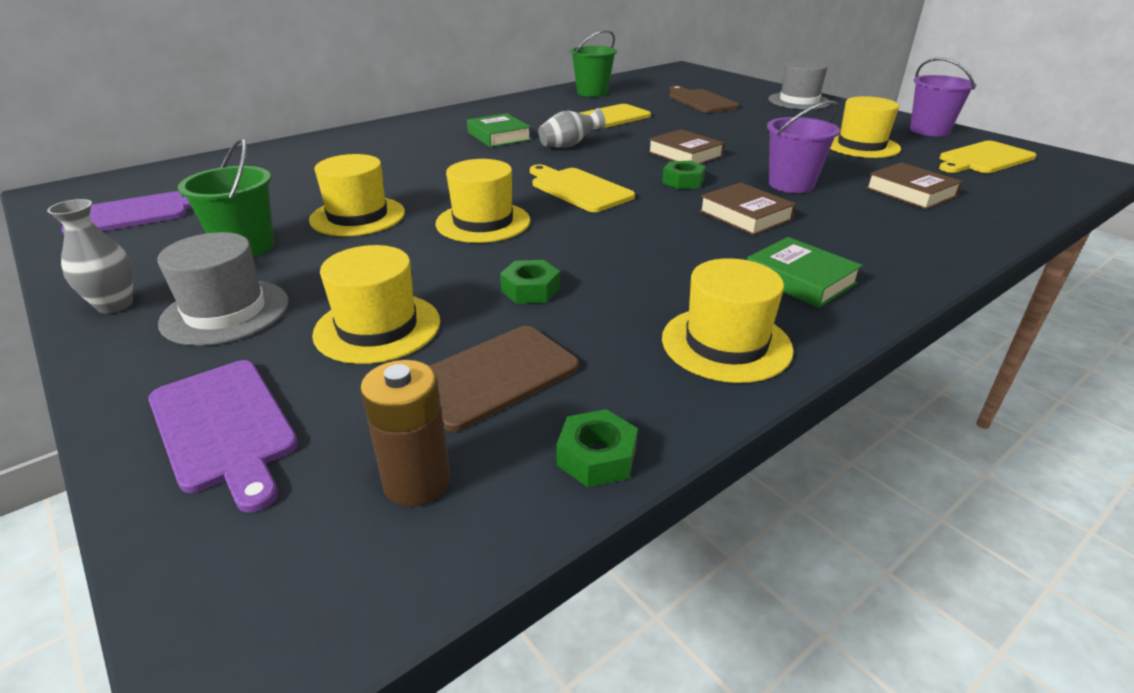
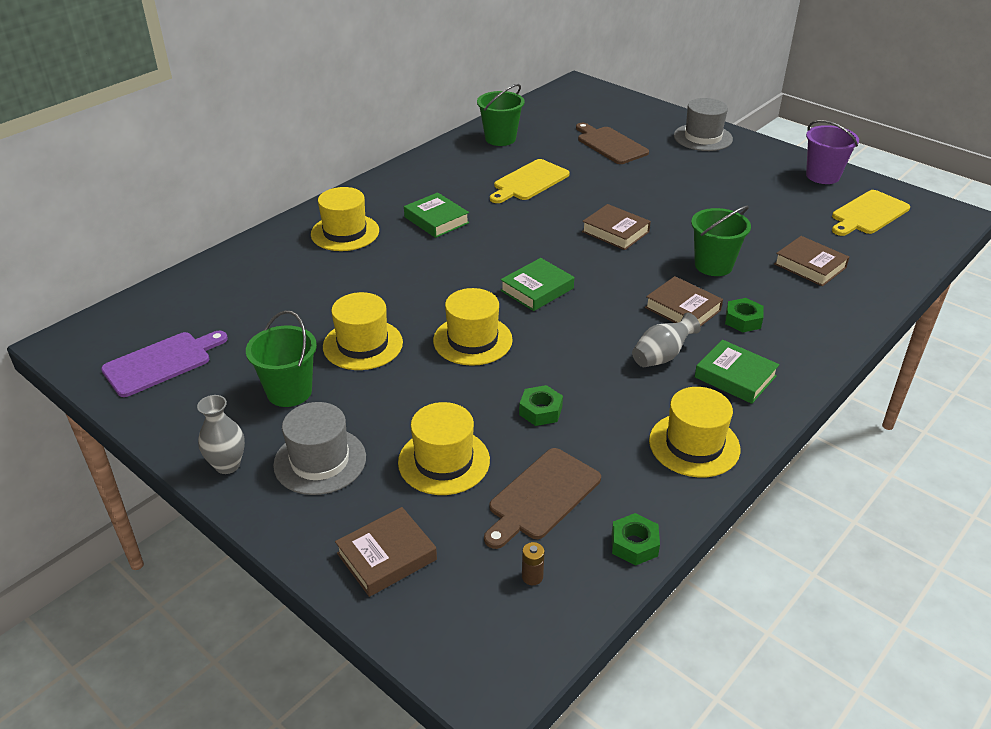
camera: 10 degrees left, 5 degrees up
purple cutting board [148,360,298,512] -> brown book [335,507,437,597]
brown battery [360,360,451,507] -> brown battery [522,542,545,585], size x0.52
yellow cutting board [530,164,635,212] -> green book [500,258,574,311]
grey vase [538,108,606,148] -> grey vase moved to [632,312,701,367]
green nut [662,161,706,189] -> green nut moved to [725,298,764,332]
purple bucket [767,101,840,193] -> green bucket [691,206,751,276]
yellow hat [830,96,901,158] -> yellow hat moved to [311,187,379,251]

